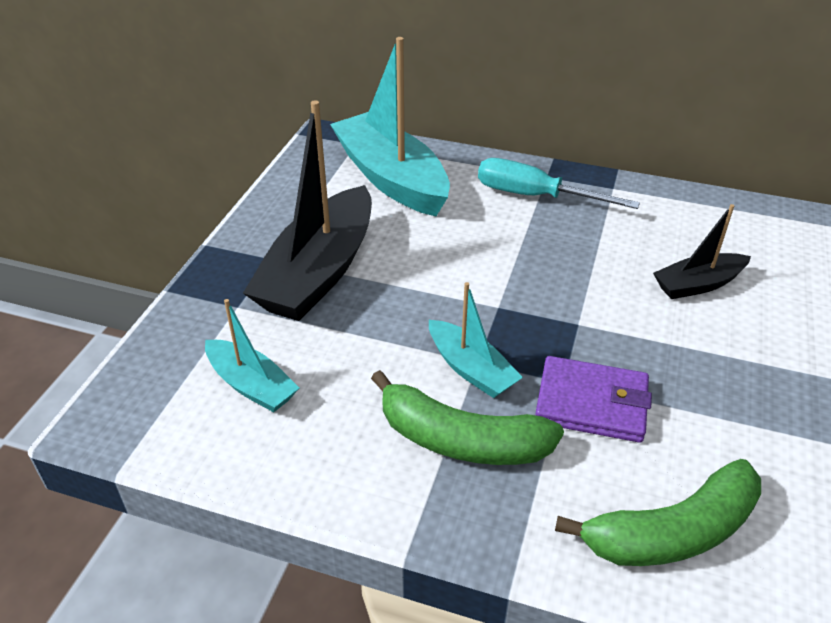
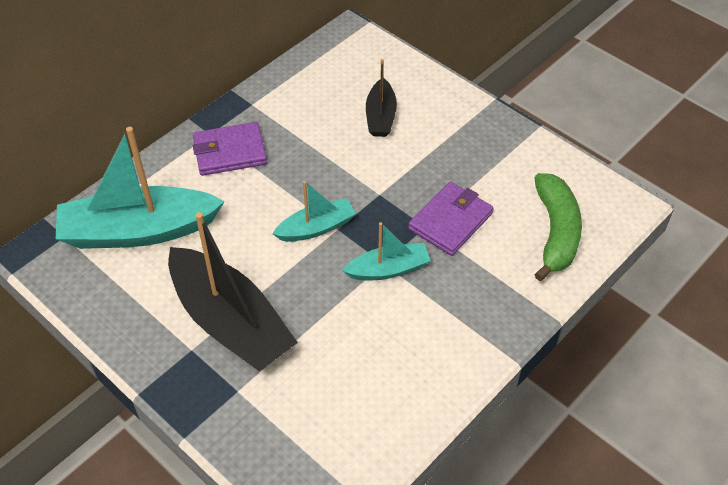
camera: 65 degrees left, 10 degrees up
turquoise boat [205,299,299,412] -> turquoise boat moved to [273,181,356,242]
green banana [371,370,564,465] -> none
turquoise screwdriver [478,158,640,209] -> purple wallet [193,122,267,176]

